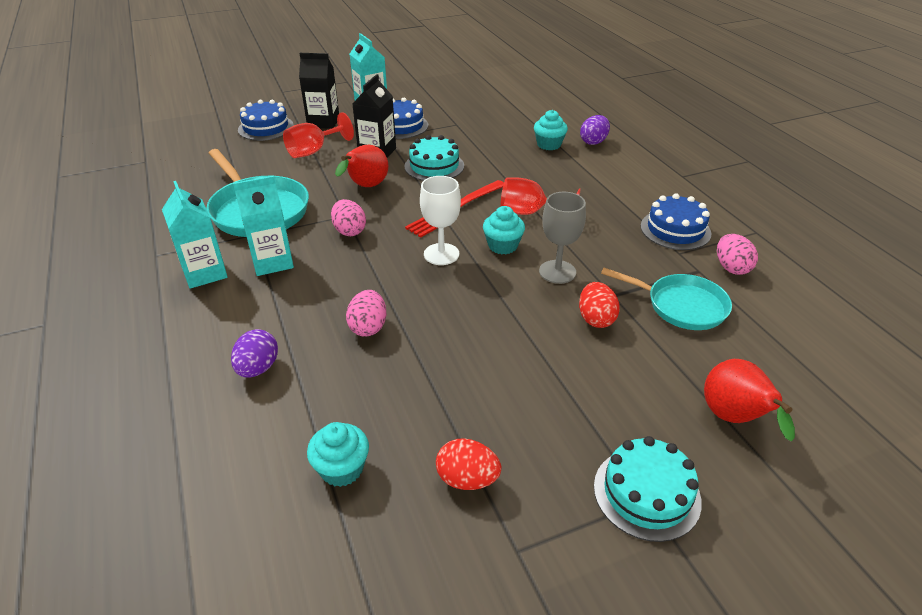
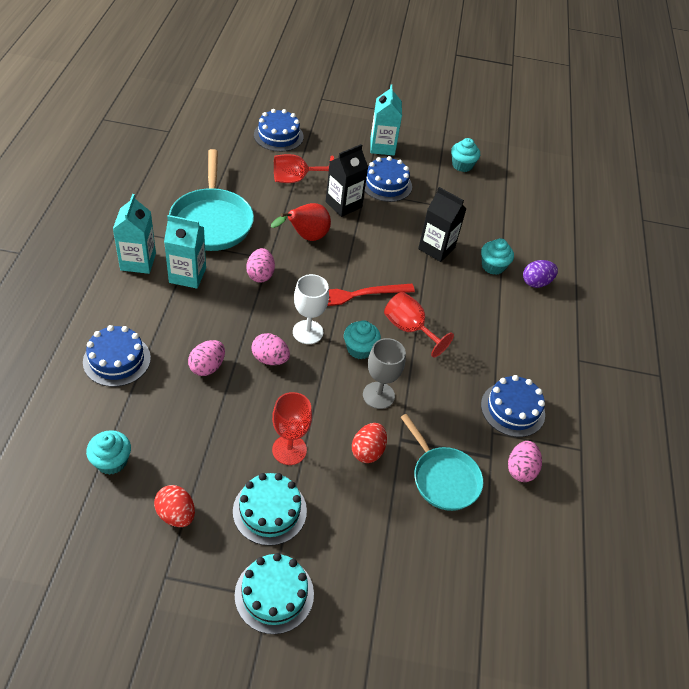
camera: 25 degrees right, 10 degrees up
purple egg [231,329,278,378] -> blue cake [83,325,151,387]
black carton [299,53,339,129] -> black carton moved to [418,187,467,262]
turquoise cake [404,135,464,181] -> turquoise cake moved to [233,473,307,546]
red pear [704,359,795,441] -> none
none -> pink egg [251,333,290,365]
none -> red goblet [272,392,312,465]
none -> turquoise cupcake [451,138,480,172]

